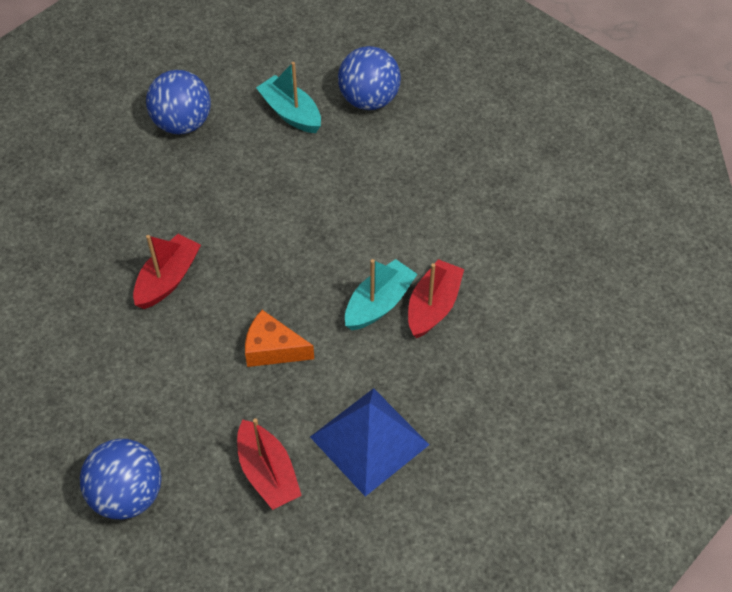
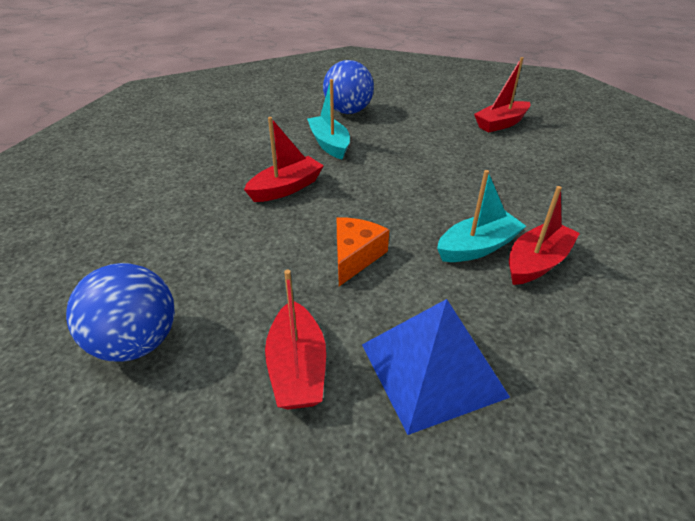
camera: 20 degrees right, 15 degrees down
orange cheese [245,310,314,367] -> orange cheese turned 75 degrees clockwise [337,217,389,286]
turquoise boat [256,62,321,133] -> turquoise boat moved to [307,79,350,159]
blue ball [338,46,401,110] -> red boat [474,57,531,132]

